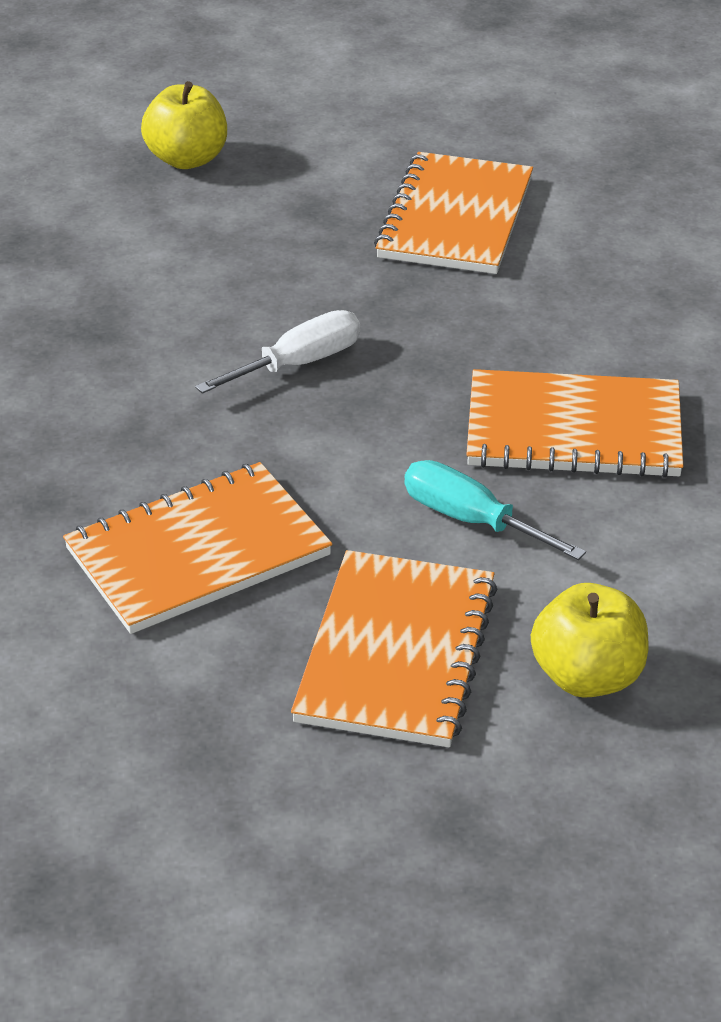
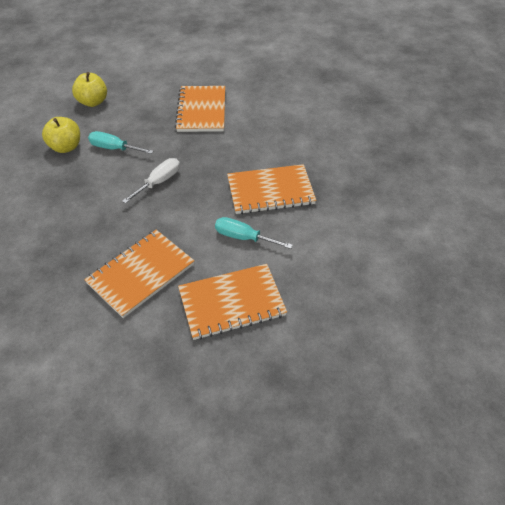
camera: 15 degrees left, 10 degrees up
orange notebook [291,550,497,747] -> orange notebook turned 75 degrees clockwise [178,264,287,340]
yellow apple [531,583,648,698] -> yellow apple moved to [42,117,80,153]
none -> turquoise screwdriver [88,131,154,154]

